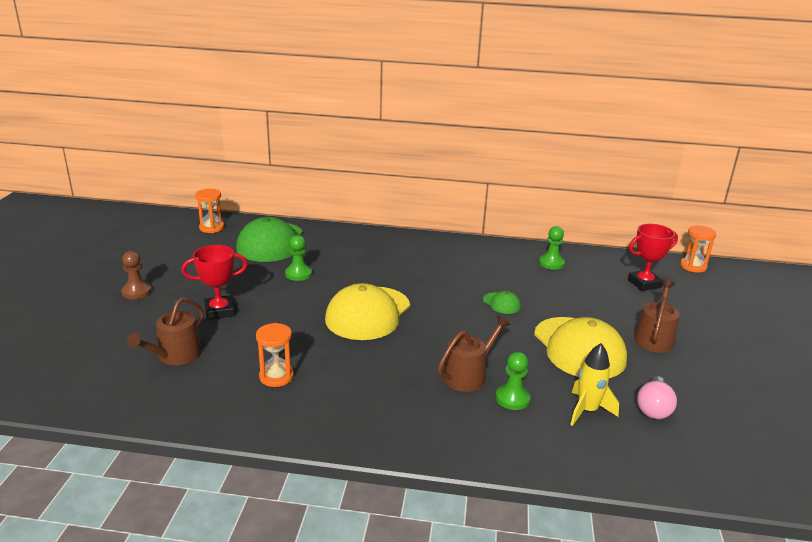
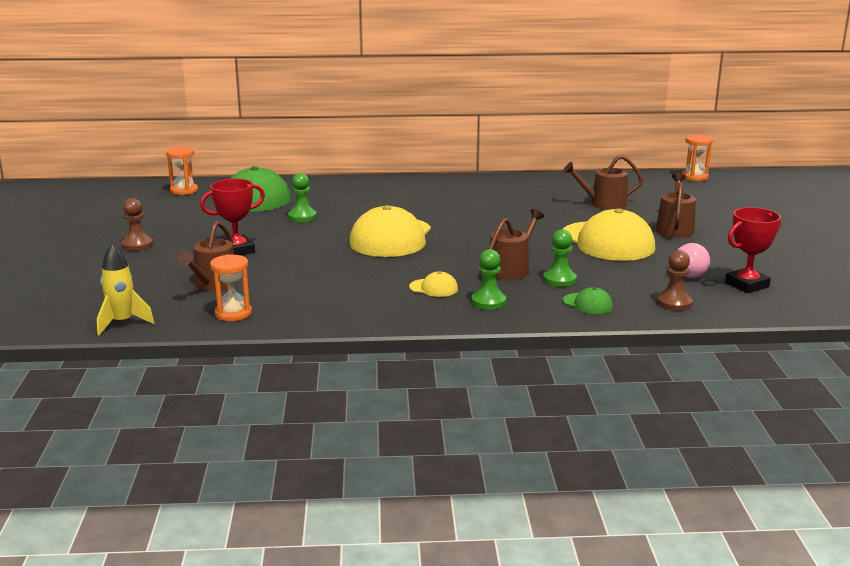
camera: 10 degrees left, 5 degrees down
orange hourglass [256,323,294,387] -> orange hourglass moved to [210,254,252,321]
green cap [483,291,521,314] -> green cap moved to [563,287,613,314]
green pawn [539,226,565,270] -> green pawn moved to [471,249,506,309]
yellow rocket [570,343,619,426] -> yellow rocket moved to [97,244,154,335]
red trophy [628,224,678,291] -> red trophy moved to [725,207,781,293]
none -> yellow cap [409,271,458,297]
none -> brown watering can [563,155,643,210]
none -> brown pawn [657,250,693,311]

